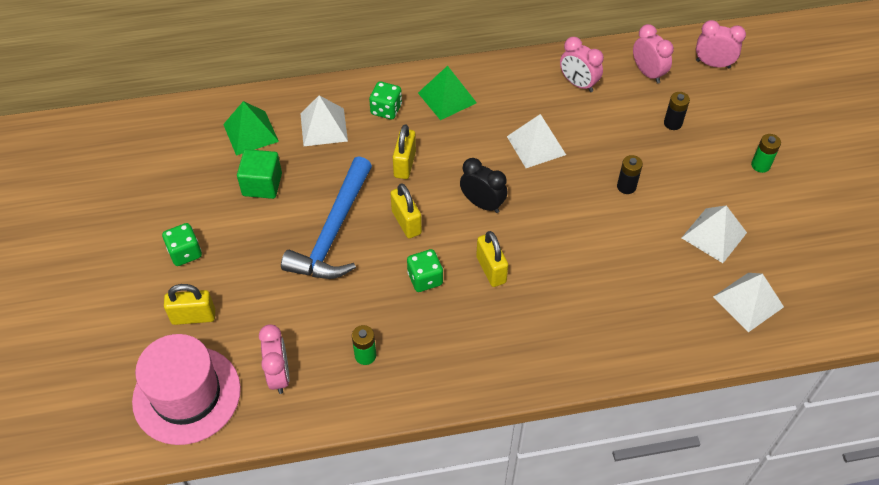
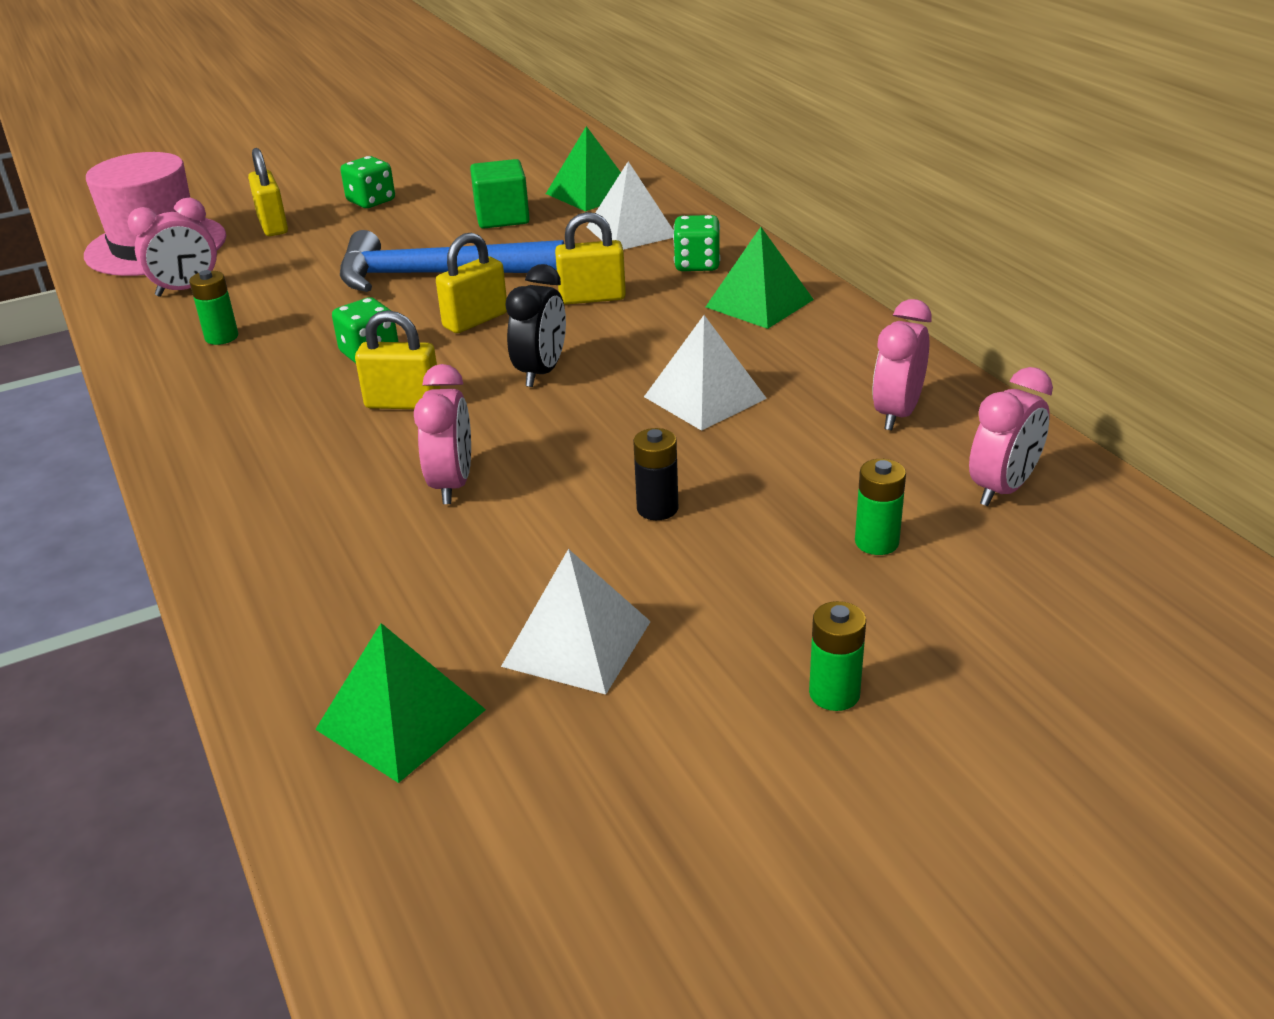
camera: 75 degrees right, 20 degrees down
yellow padlock [476,231,508,287] -> yellow padlock turned 45 degrees clockwise [355,310,441,409]
black battery [664,92,690,130] -> green battery [855,459,906,555]
pink clock [696,20,746,68] -> pink clock moved to [414,364,471,504]
white pyramid [713,273,784,332] -> green pyramid [315,623,486,783]

